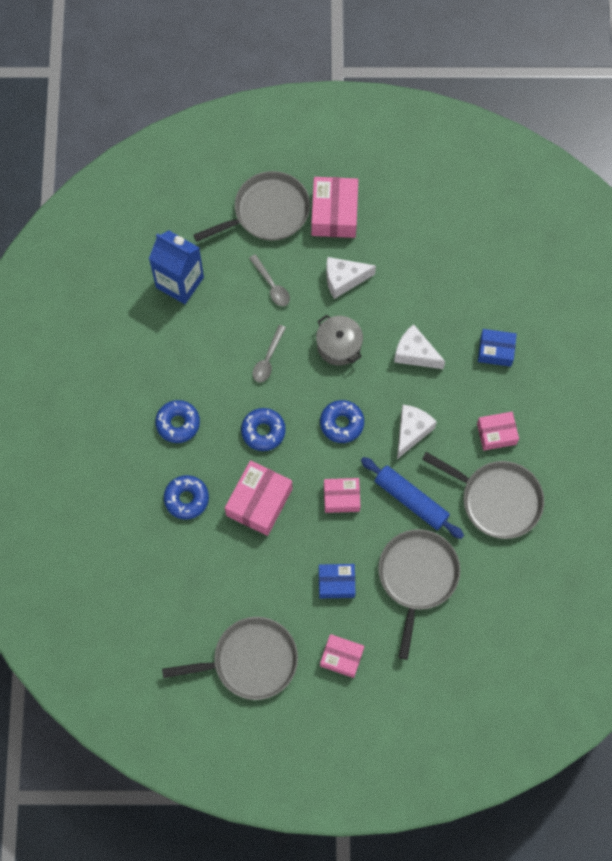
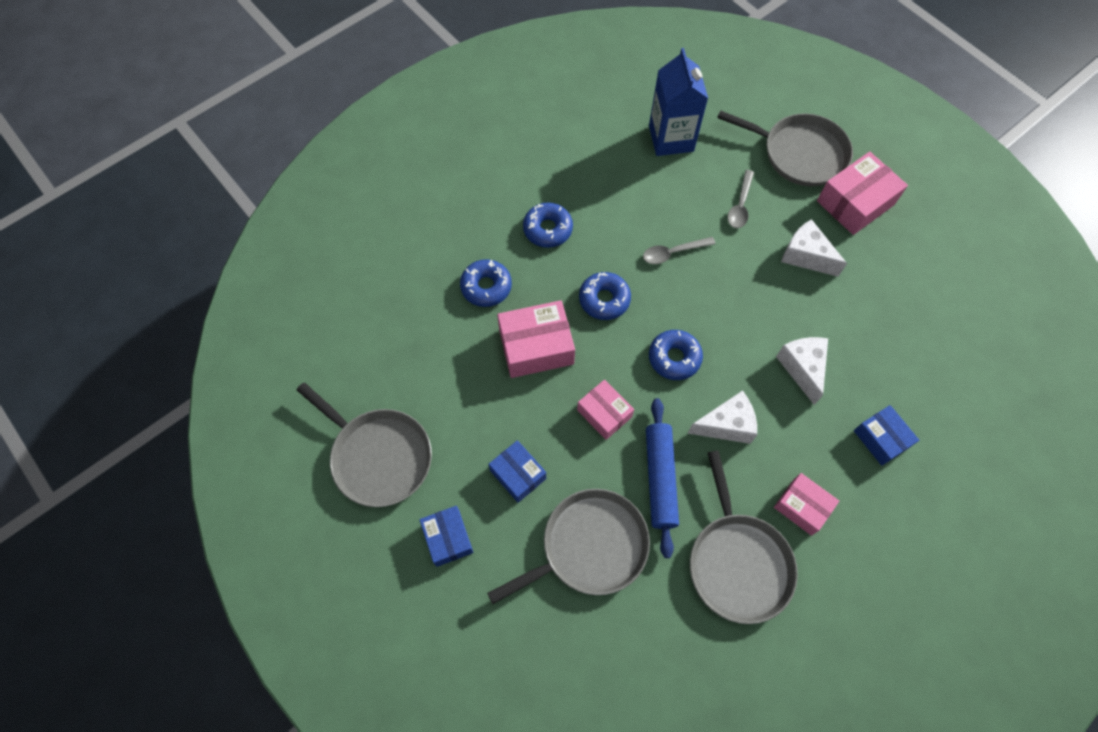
camera: 50 degrees right, 5 degrees down
grey pot [316,315,363,366] -> none
pink box [320,634,364,678] -> blue box [420,506,473,567]

